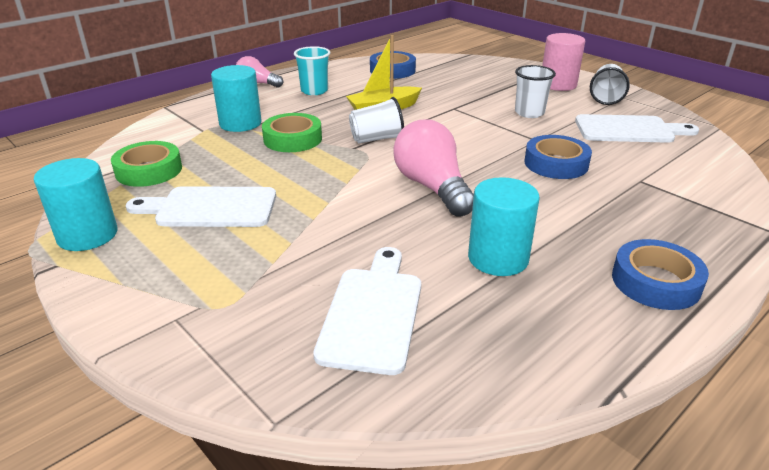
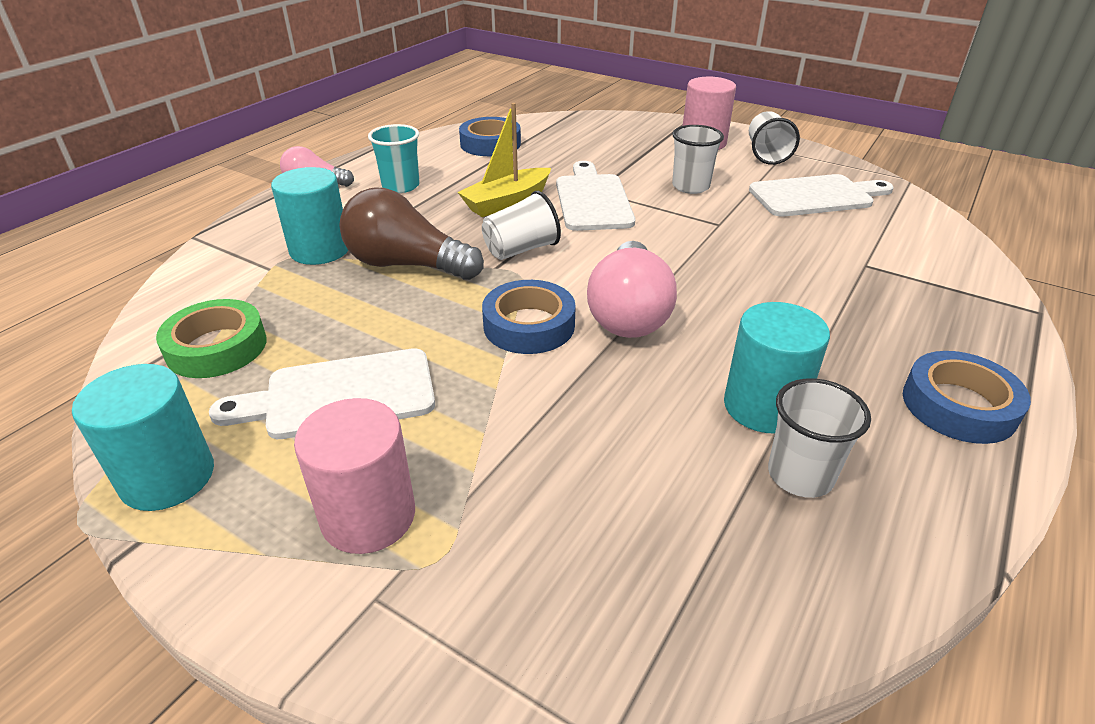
camera: 15 degrees left, 5 degrees up
green tape [262,113,322,152] -> brown light bulb [340,188,484,280]
white cutting board [313,247,421,375] -> white cutting board moved to [556,161,635,231]
pink light bulb [393,119,474,217] -> pink light bulb turned 135 degrees counterclockwise [587,241,677,338]
blue tape [524,135,592,179] -> blue tape moved to [482,280,576,354]
none -> pink cylinder [294,398,415,554]
none -> white cup [768,378,871,498]

